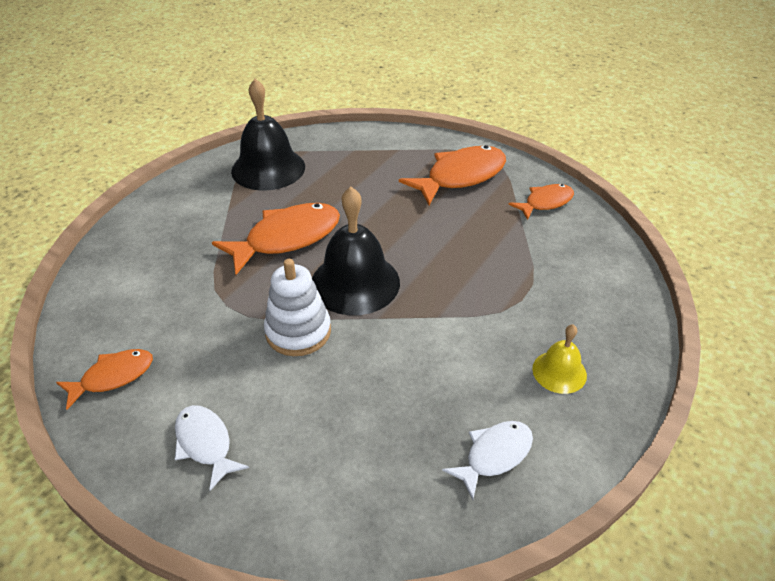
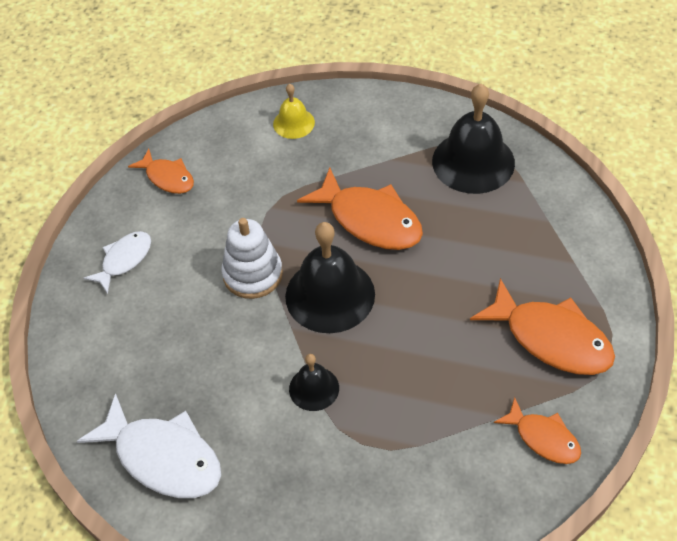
camera: 75 degrees right, 10 degrees up
white fish [442,421,533,500] -> white fish [77,393,221,498], size x1.72
yellow bell [532,324,587,394] -> yellow bell moved to [273,84,315,139]
none -> black bell [289,354,339,411]

